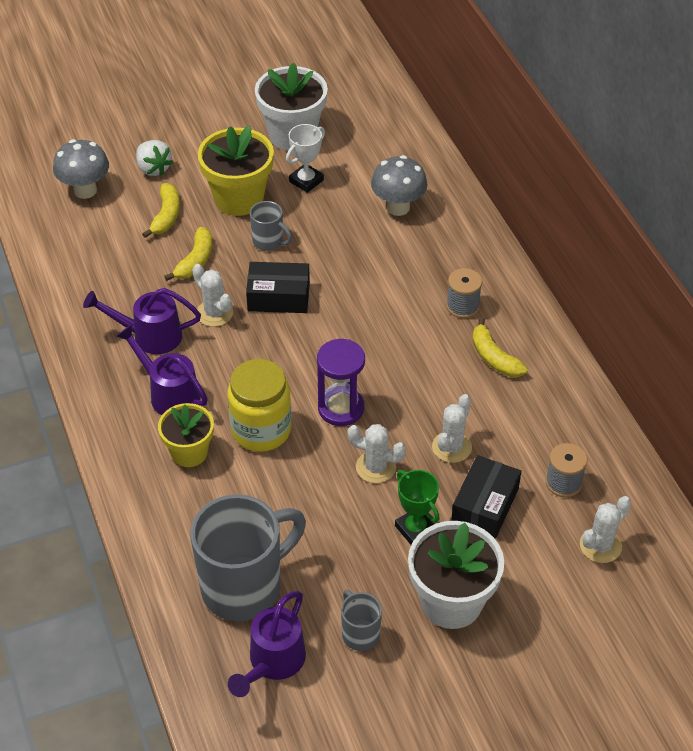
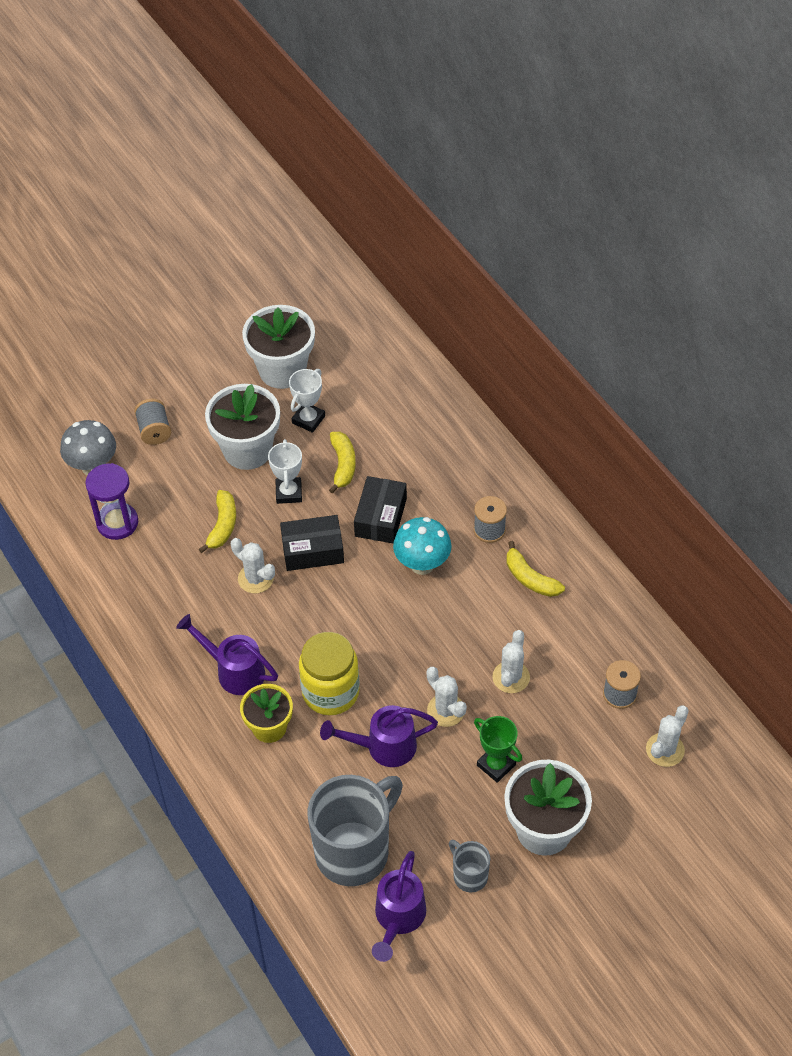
camera: 10 degrees left, 5 degrees up
purple watering can [83,288,201,354] -> purple watering can moved to [320,705,438,767]
white strawberry [136,140,173,176] -> grey spool [134,399,171,445]
yellow banana [142,183,180,238] -> yellow banana moved to [329,432,356,494]
yellow flower pot [198,125,274,216] -> white flower pot [205,384,280,470]
grey mug [250,201,292,251] -> white trophy [268,439,302,504]
purple hourglass [317,339,365,426] -> purple hourglass moved to [85,463,138,540]
white cactus [348,424,406,483] -> white cactus turned 45 degrees clockwise [427,667,467,727]
grey mushroom [371,155,427,216] -> none
black box [451,455,521,539] -> black box moved to [354,476,407,544]
none -> turquoise mushroom [393,517,452,575]

